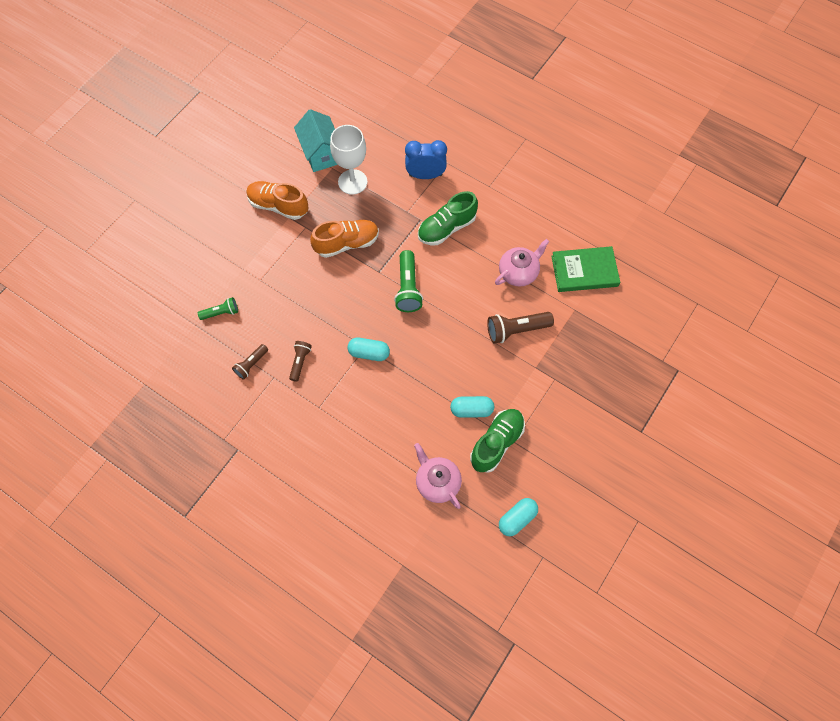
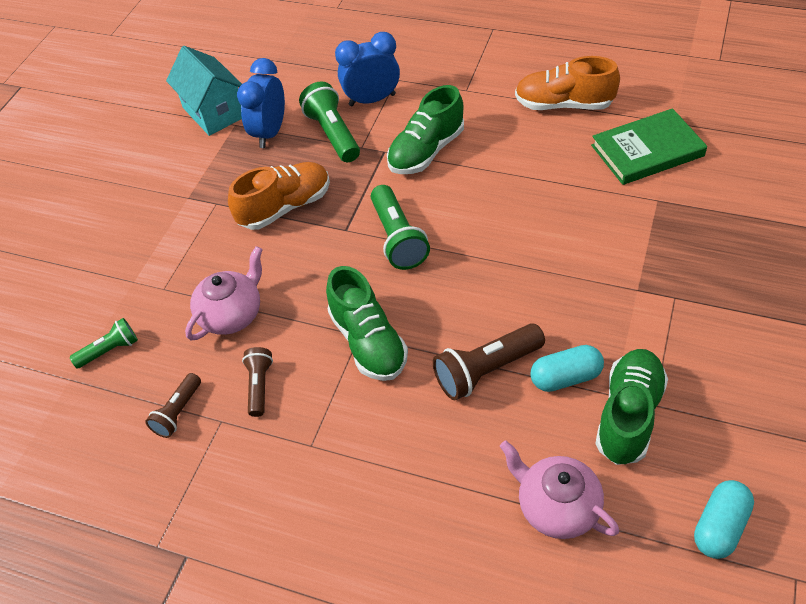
camera: 10 degrees left, 15 degrees down
orange shoe [246,181,308,220] -> orange shoe moved to [515,56,620,110]
white goblet [330,125,367,195] -> blue clock [237,58,285,148]
turquoise capsule [347,337,390,361] -> green shoe [326,266,408,381]
brown flashlight [487,312,554,344] -> brown flashlight moved to [433,323,545,401]
pink teapot [495,239,550,287] -> pink teapot moved to [185,246,263,340]
none -> green flashlight [299,82,360,162]

